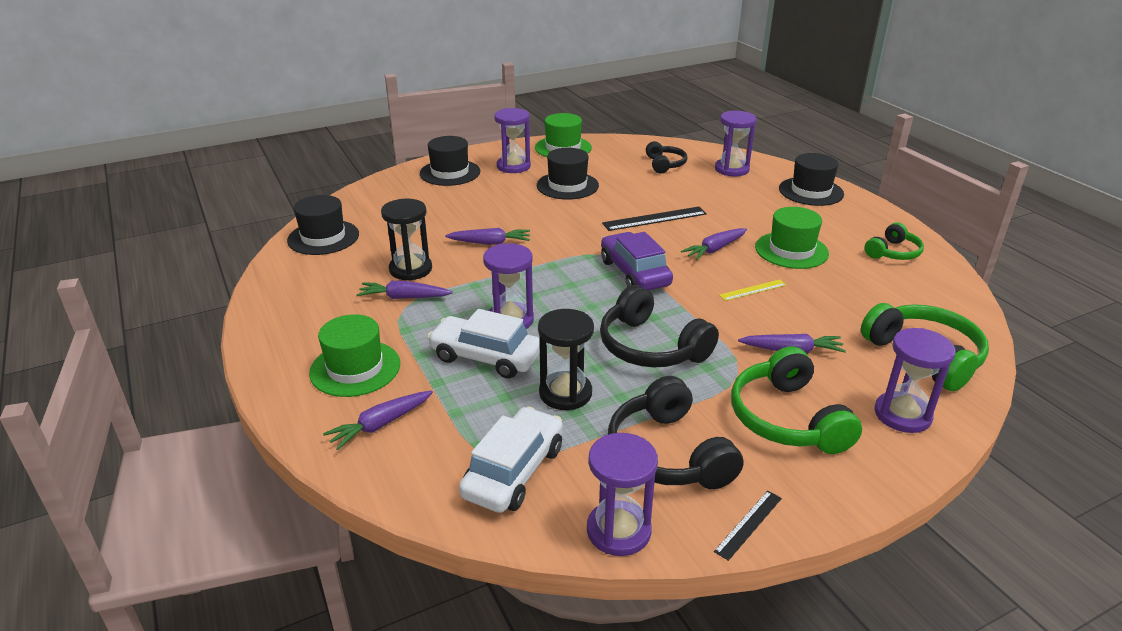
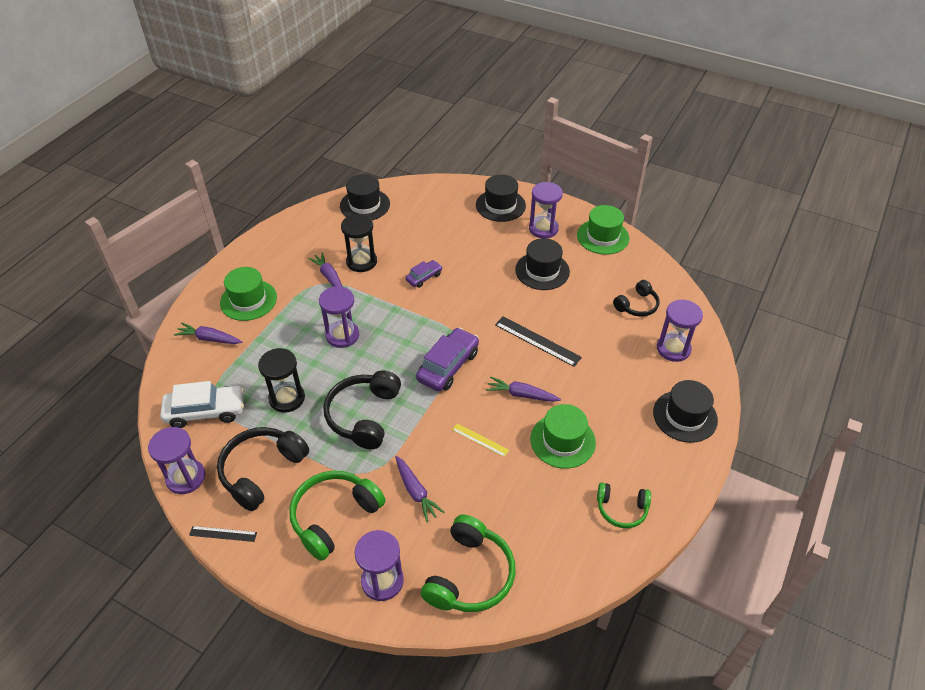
camera: 55 degrees right, 15 degrees up
white car [427,309,540,379] -> none
purple carrot [445,228,530,245] -> purple car [406,260,443,288]

